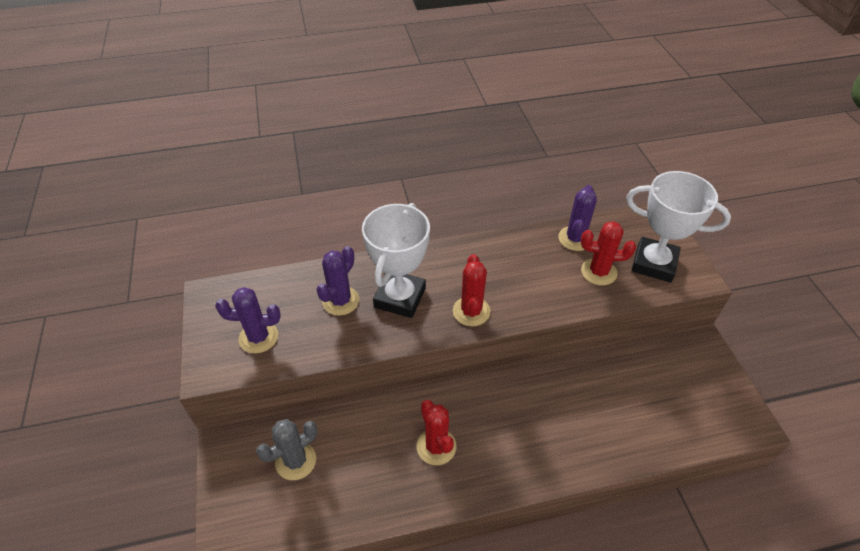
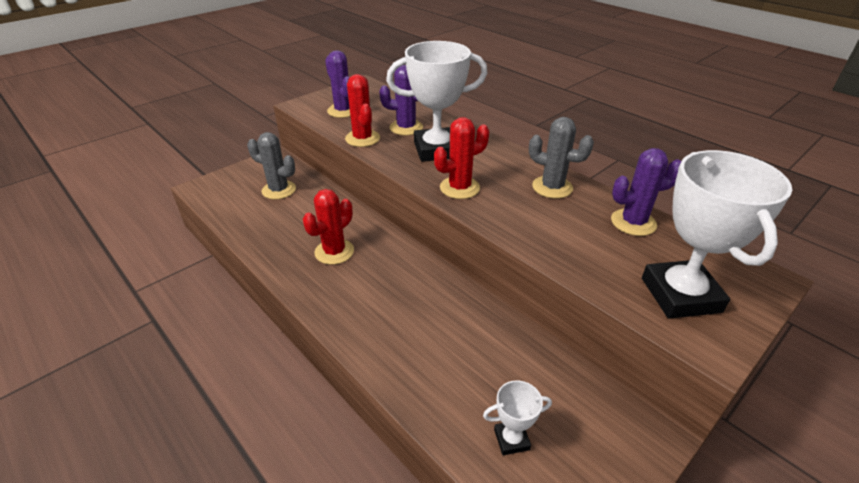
camera: 60 degrees right, 10 degrees down
red cactus [581,221,636,285] -> red cactus moved to [345,74,380,147]
none -> white trophy [483,380,552,455]
none -> grey cactus [529,117,594,199]

